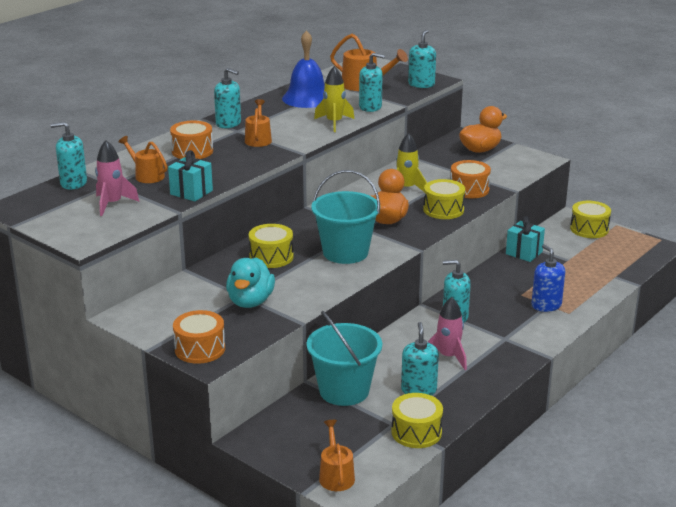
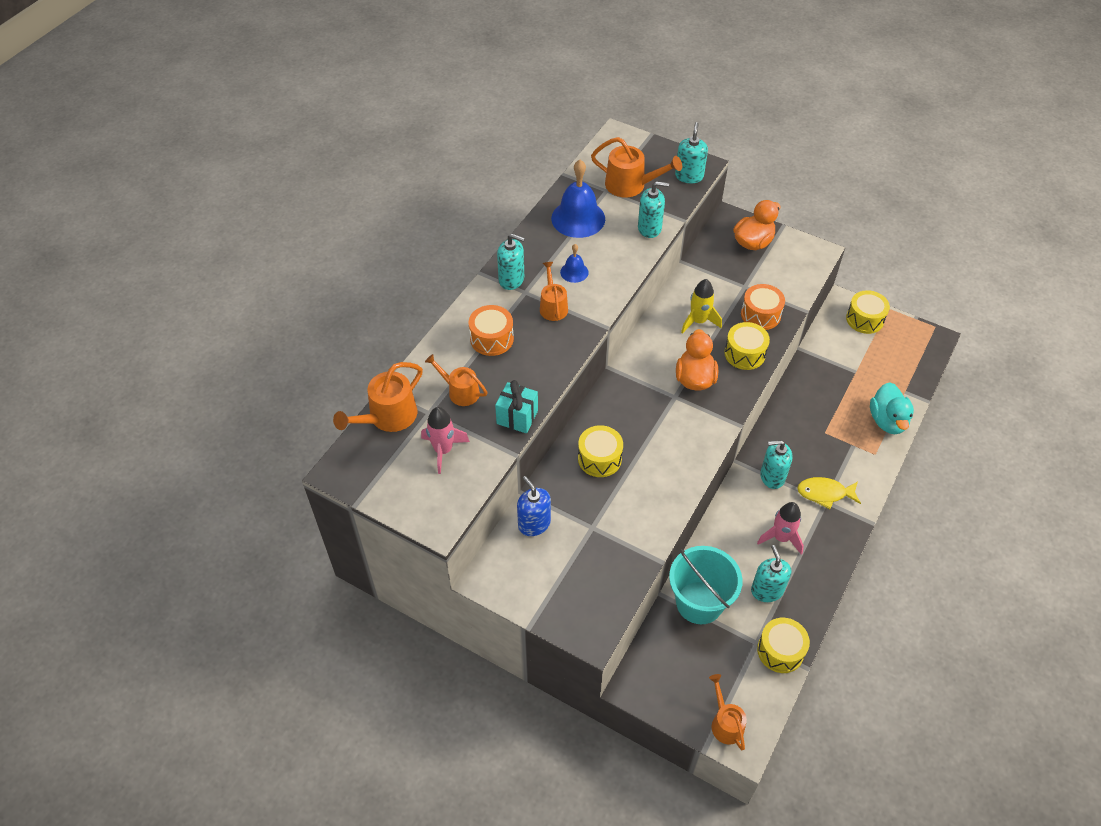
camera: 10 degrees left, 25 degrees up
turquoise soap dispenser [51,122,87,189] -> orange watering can [333,362,423,432]
orange drum [173,310,225,364] -> none
turquoise duck [226,257,275,308] -> turquoise duck moved to [870,382,914,434]
turquoise bucket [311,170,380,264] -> none
yellow rocket [314,66,354,132] -> none
turquoise gift [506,216,545,262] -> none
blue soap dispenser [531,244,565,312] -> blue soap dispenser moved to [517,476,551,536]
none -> blue bell [560,244,589,283]
none -> yellow fish [797,477,861,509]

